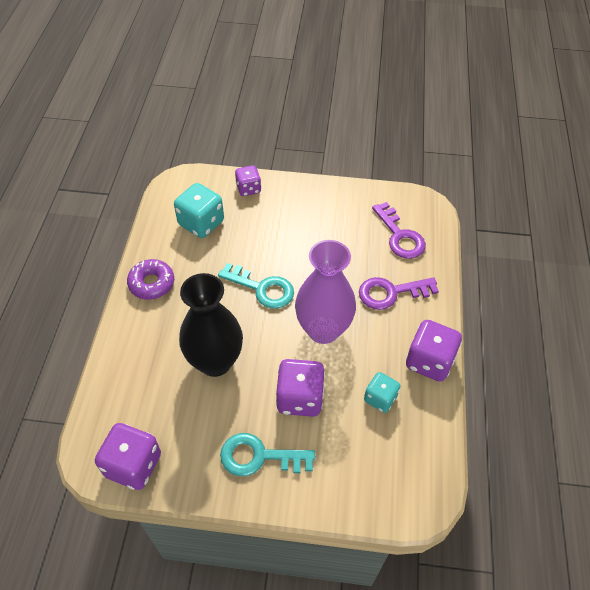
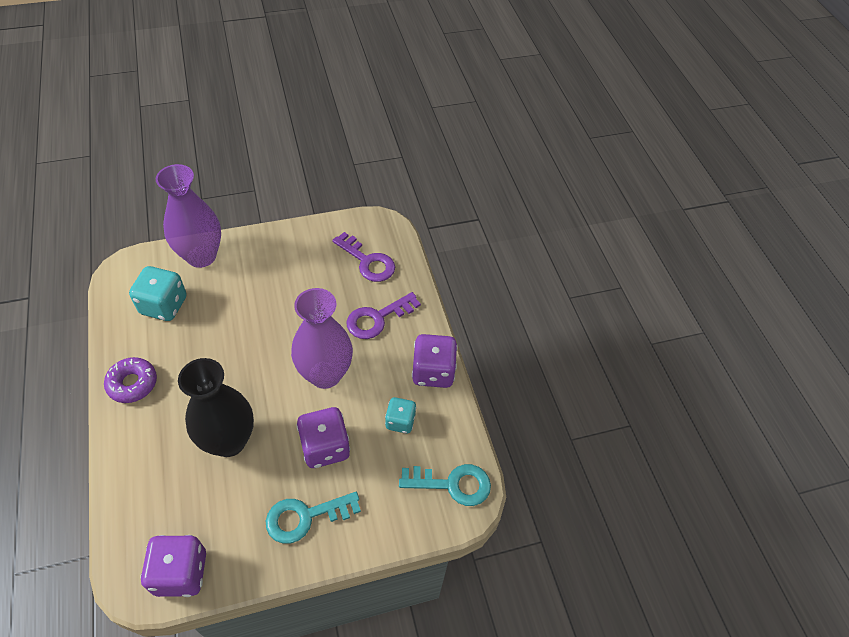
camera: 25 degrees left, 0 degrees up
turquoise key [218,263,294,309] -> turquoise key moved to [399,464,491,506]
purple dice [235,165,261,196] -> purple vase [156,164,221,268]

